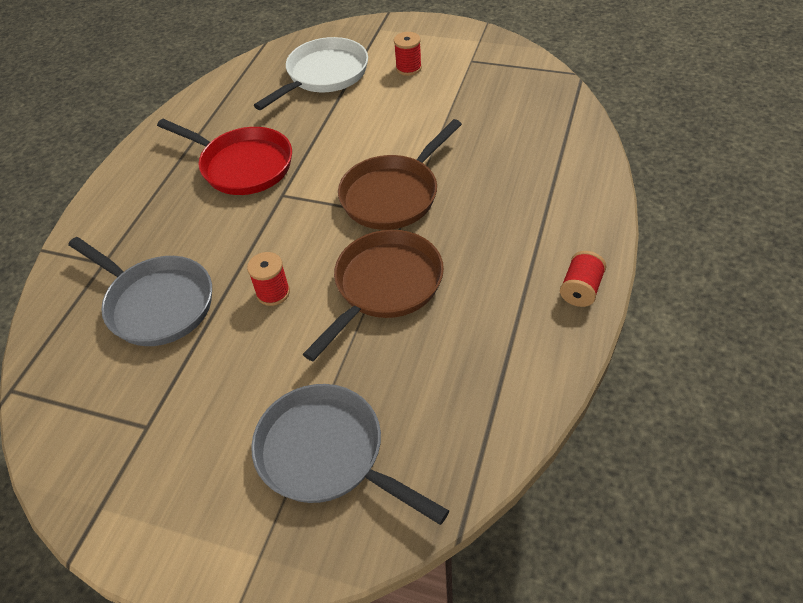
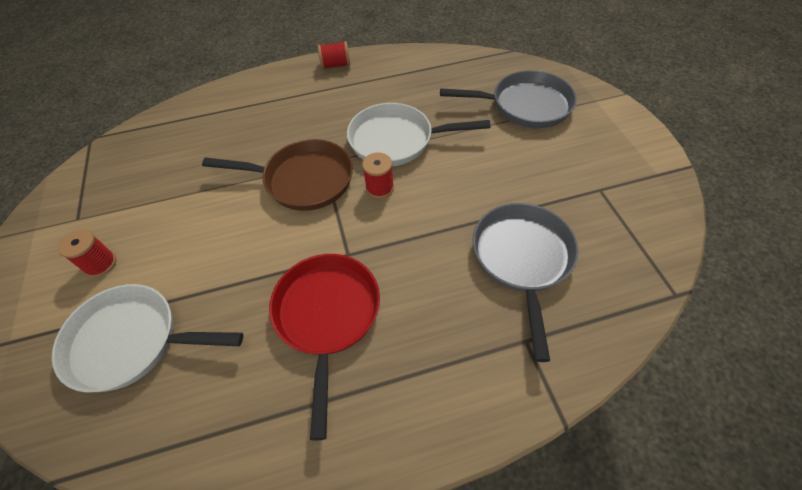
camera: 125 degrees left, 5 degrees up
red spool [247,252,290,306] -> red spool moved to [362,152,394,199]
grey pan [251,384,449,525] -> grey pan turned 90 degrees counterclockwise [440,70,577,128]
brown pan [303,230,444,361] -> white pan [347,103,490,166]

